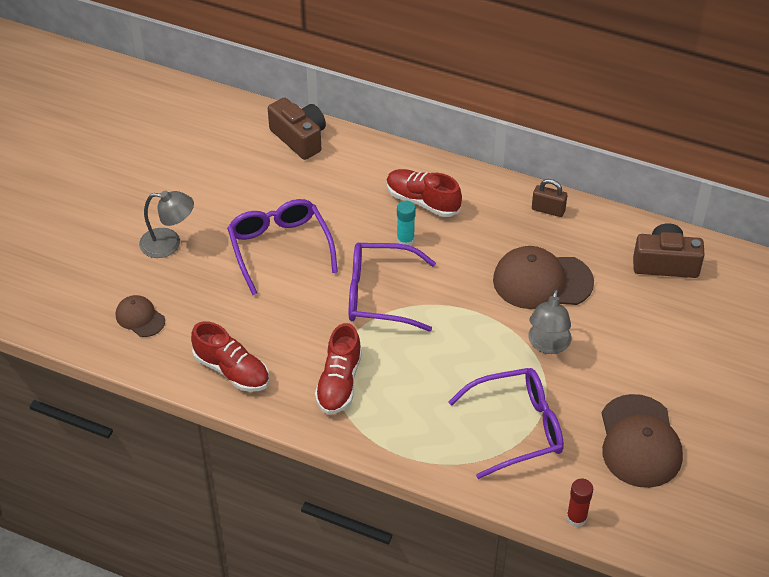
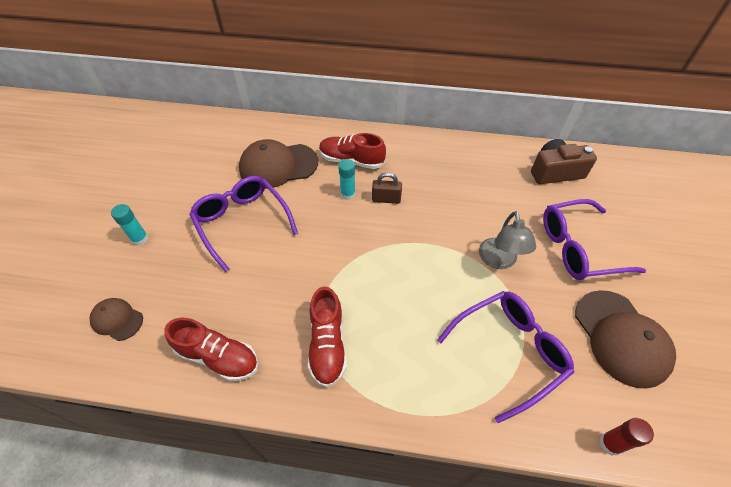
camera: 15 degrees left, 5 degrees up
grey lamp [139,190,194,258] -> turquoise glue stick [111,204,148,246]
brown camera [268,97,326,160] -> none
purple glasses [349,243,436,332] -> purple glasses moved to [543,199,646,280]
brown cap [493,246,594,309] -> brown cap moved to [239,139,318,189]
brown padlock [532,179,567,217] -> brown padlock moved to [372,172,402,204]

